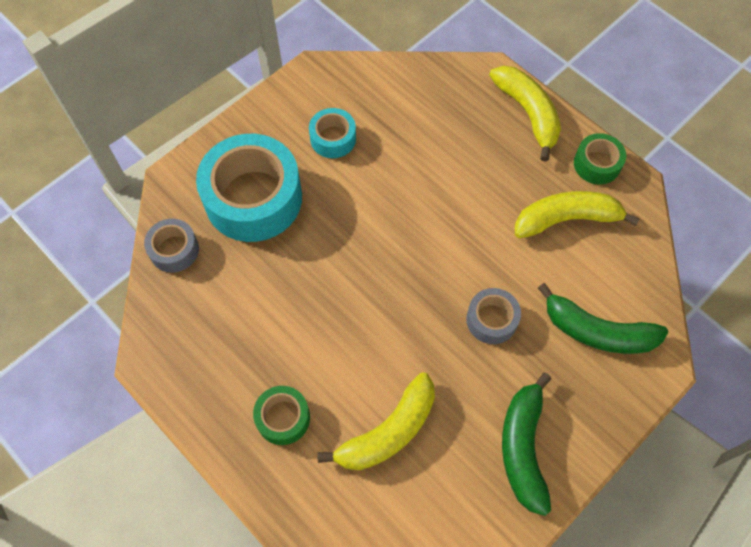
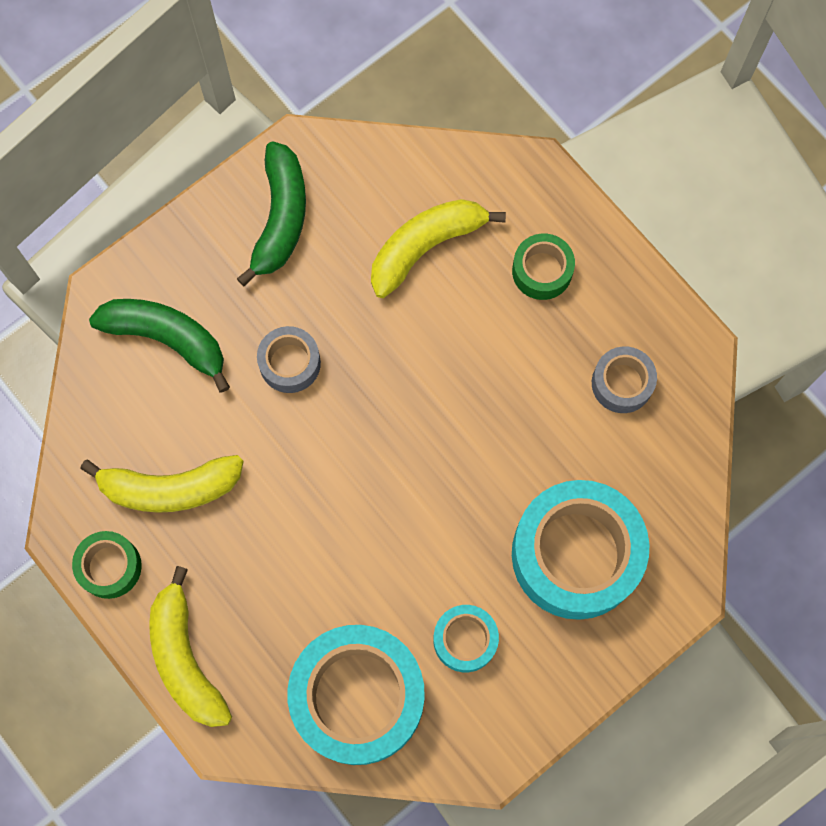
camera: 175 degrees left, 10 degrees up
grey tape [144,219,199,273] -> grey tape moved to [592,347,657,413]
none -> turquoise tape [287,625,425,765]

